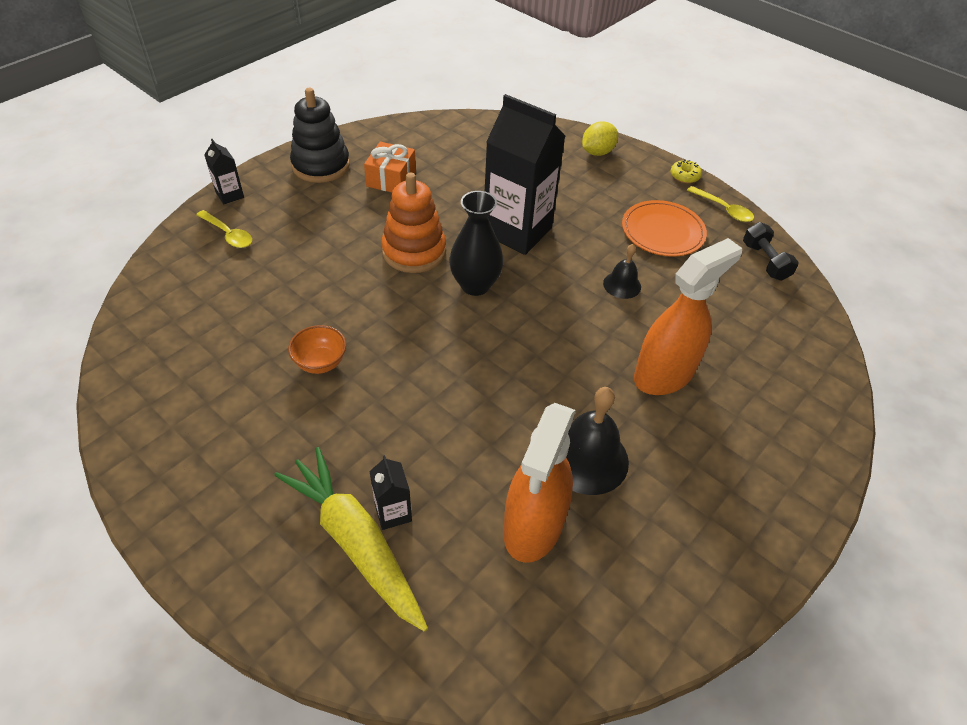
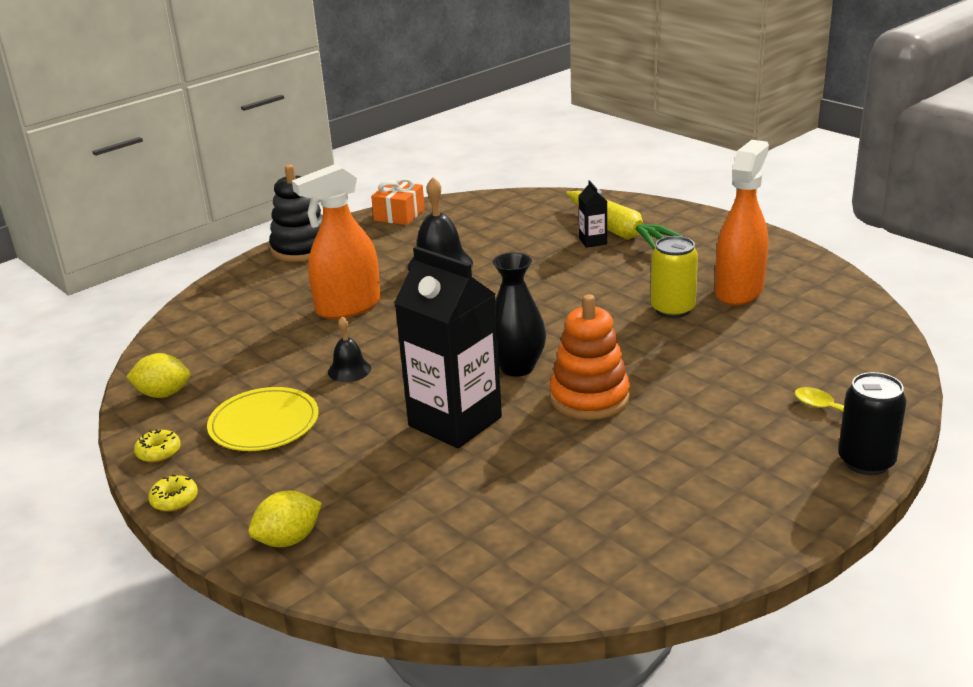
camera: 170 degrees left, 20 degrees down
black carton [204,139,244,204] -> black can [838,372,907,475]
orange bowl [288,325,346,374] -> yellow can [651,236,698,318]
black stacking toy [290,88,350,183] -> black stacking toy moved to [269,164,323,262]
orange gift [364,142,416,192] -> orange gift moved to [371,178,425,225]
orange spray bottle [504,403,575,563] -> orange spray bottle moved to [715,140,769,306]
orange plate [622,200,707,257] -> yellow plate [207,387,319,451]
yellow spoon [687,186,754,222] -> yellow donut [134,429,181,463]
black dumbbell [743,222,799,281] -> yellow lemon [126,353,190,398]

